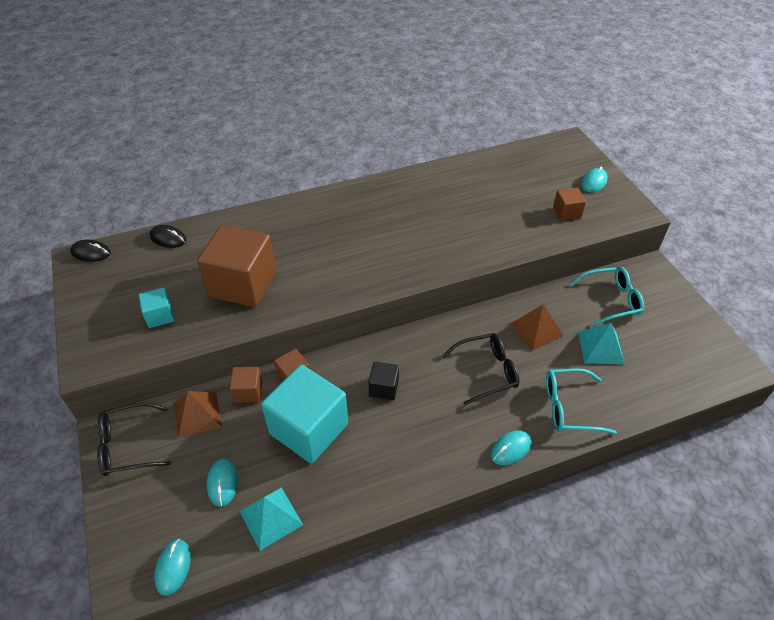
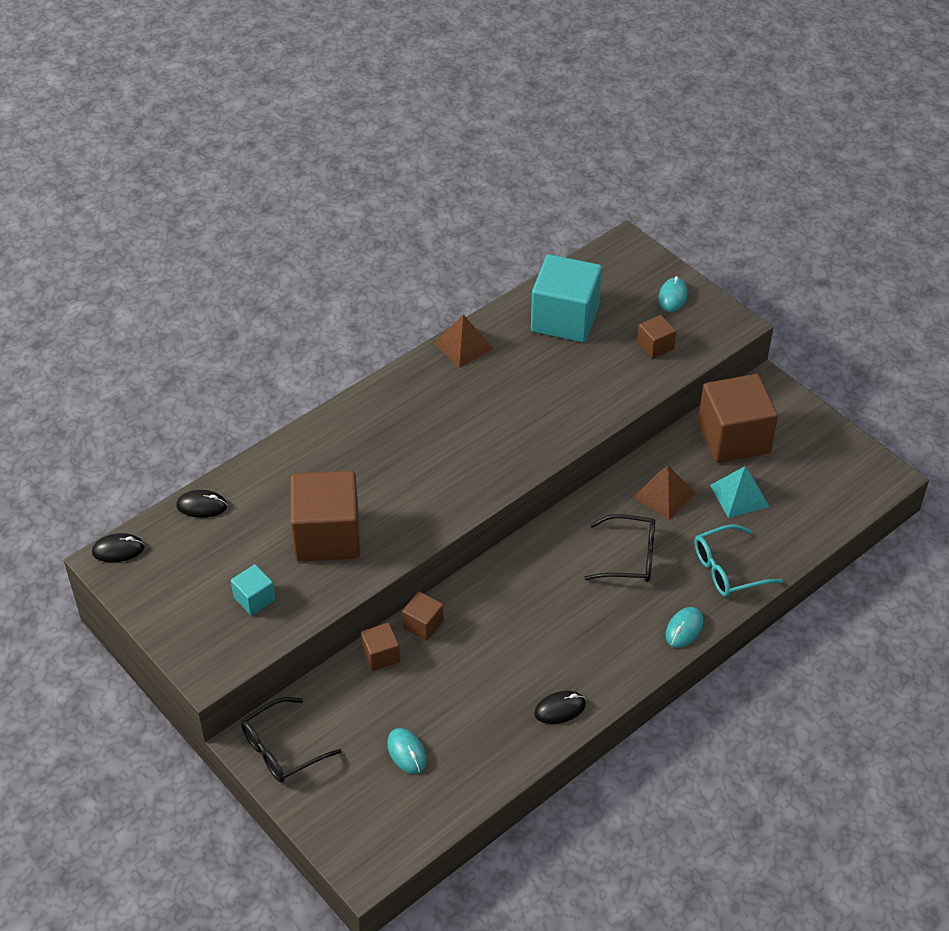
camera: 20 degrees left, 0 degrees up
turquoise mouse [154,539,191,596] -> none
brown pyramid [174,391,222,438] -> brown pyramid moved to [434,315,493,368]
turquoise pyramid [239,487,303,551] -> none
turquoise cube [261,365,348,464] -> turquoise cube moved to [531,254,602,343]
black cube [368,362,399,400] -> none
black glasses [442,333,520,405] -> black glasses turned 45 degrees clockwise [584,514,655,582]
turquoise glasses [569,267,644,327] -> brown cube [698,374,778,463]
none -> black mouse [534,690,586,724]

